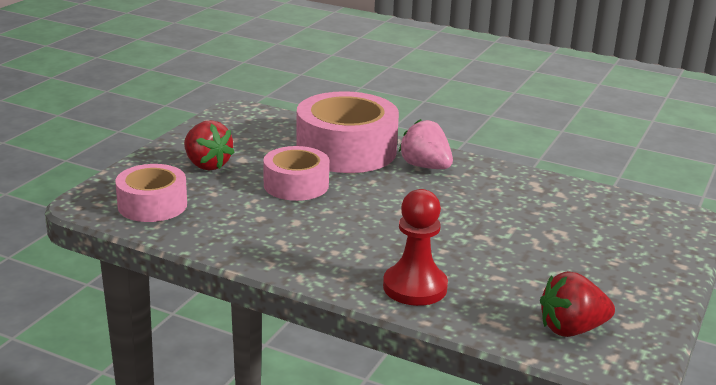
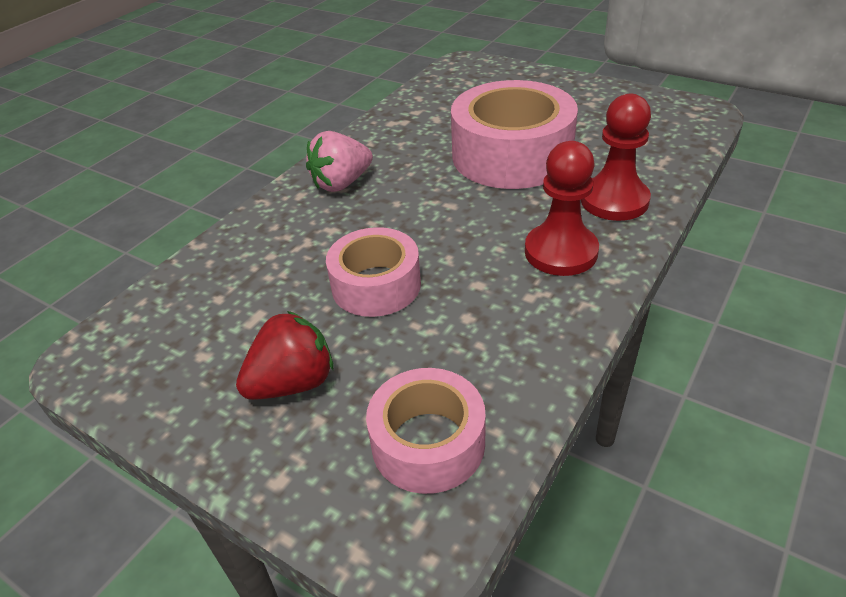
camera: 80 degrees left, 15 degrees up
pink tape [296,91,399,173] -> pink tape moved to [451,80,578,189]
red strawberry [540,271,615,337] -> none
none -> red pawn [525,141,599,276]

